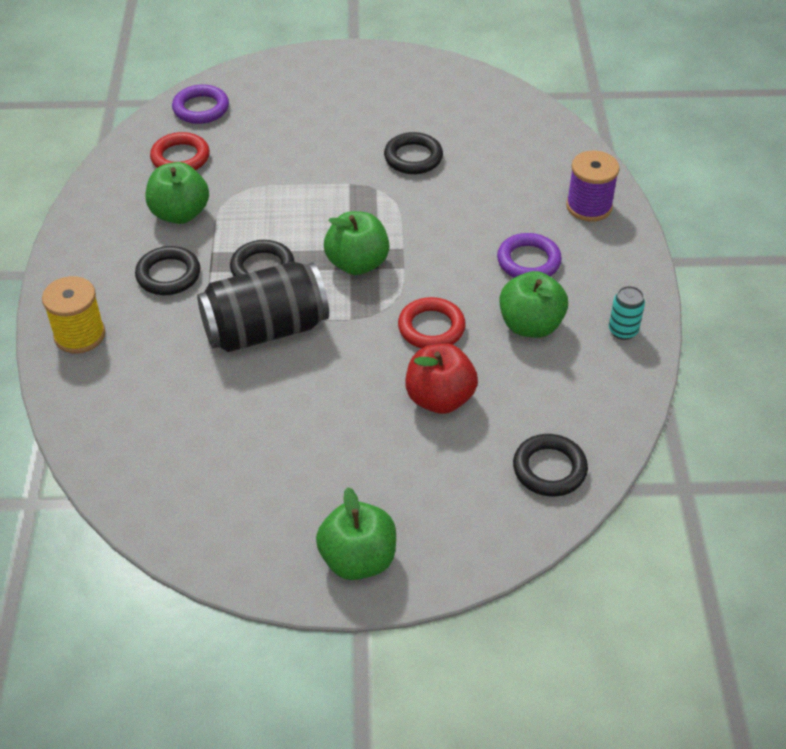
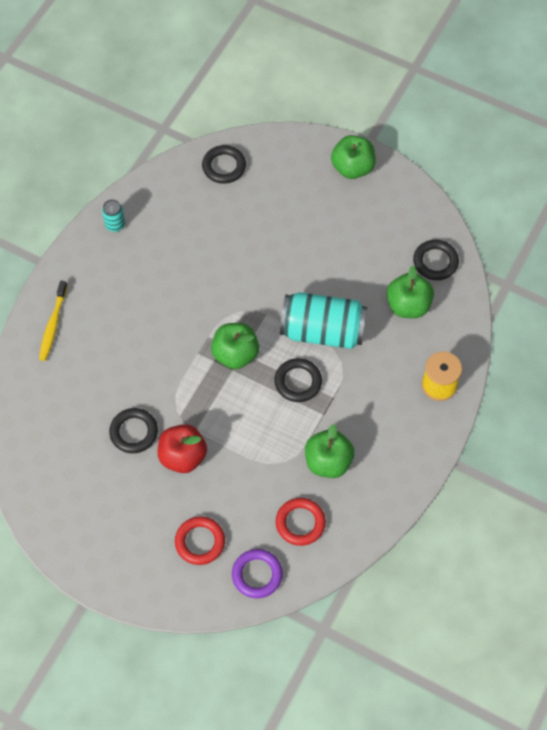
camera: 150 degrees left, 15 degrees up
black ring [135,246,200,295] -> black ring moved to [413,240,459,280]
black can [197,262,329,352] -> turquoise can [280,292,367,349]
red ring [398,297,466,348] -> red ring moved to [175,516,225,565]
red apple [405,344,478,414] -> red apple moved to [158,424,207,473]
purple ring [497,233,562,278] -> none
green apple [499,271,568,338] -> green apple moved to [387,266,434,318]
purple spool [566,151,620,222] -> yellow toothbrush [39,281,68,361]

